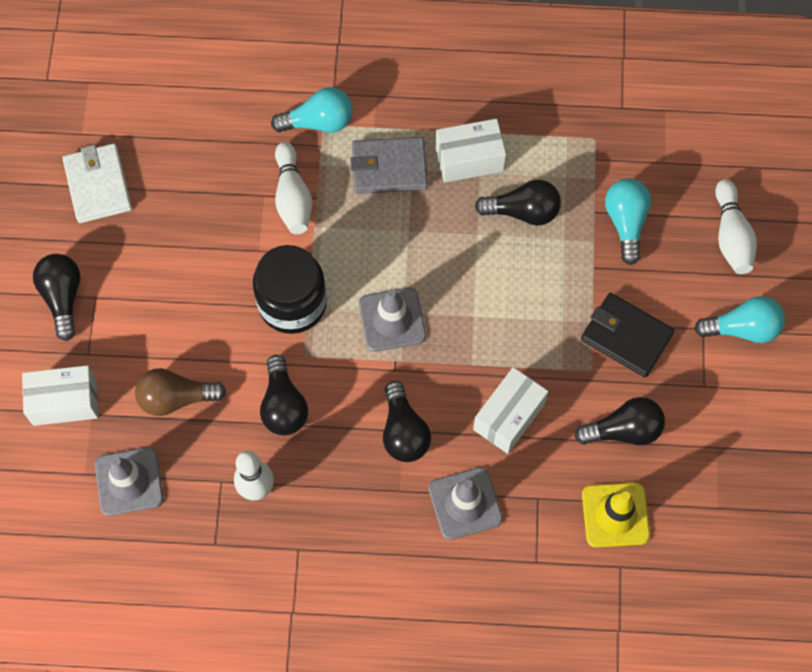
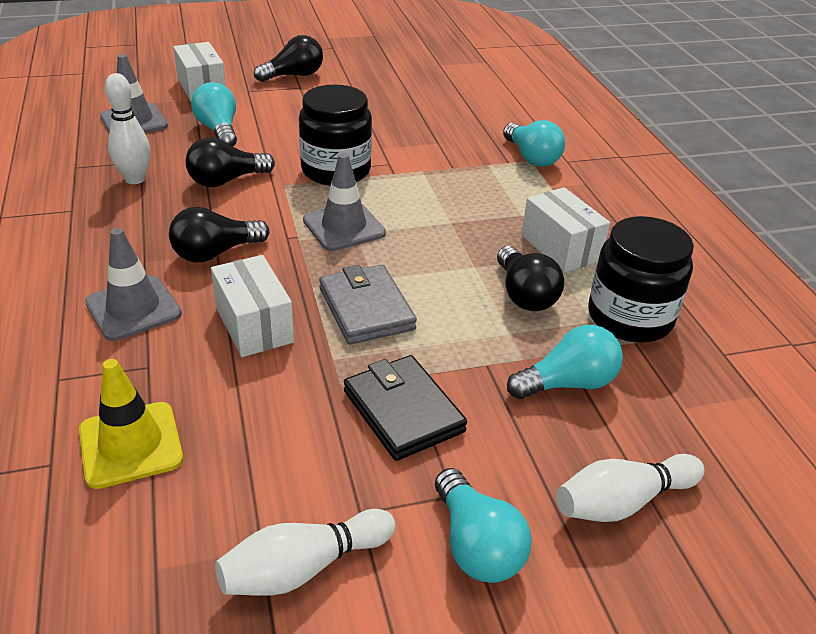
camera: 70 degrees right, 30 degrees down
white wallet [62,143,132,223] -> none
brown light bulb [135,368,226,416] -> turquoise light bulb [191,82,237,146]
white bowling pin [275,142,312,234] -> white bowling pin moved to [215,509,396,596]
grey wallet [351,137,428,194] -> grey wallet moved to [319,265,417,344]
white box [473,367,548,454] -> white box turned 45 degrees clockwise [211,255,294,357]
black light bulb [575,397,665,445] -> none
black wallet [581,293,675,377] -> black wallet turned 45 degrees counterclockwise [344,355,467,461]
none -> black jar [588,216,694,343]

